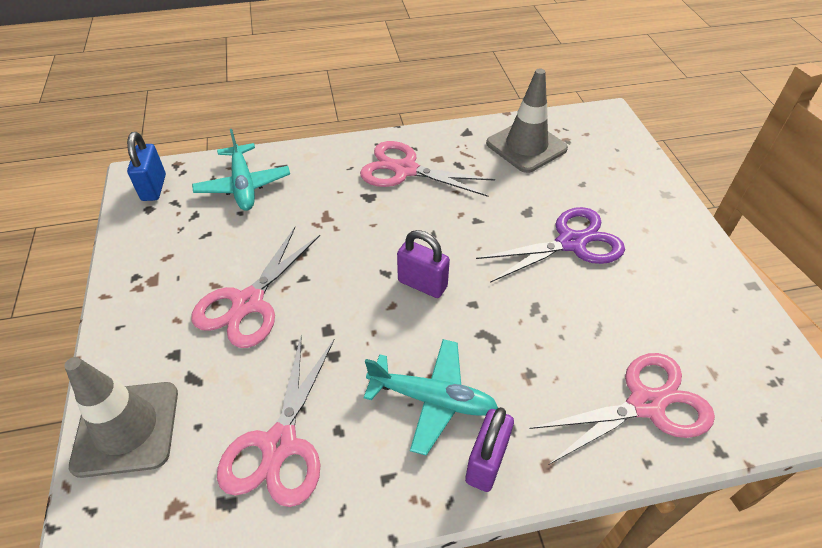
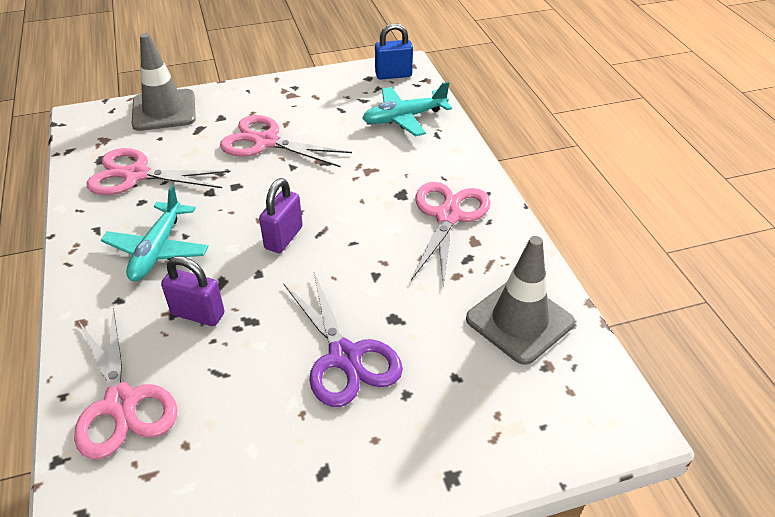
camera: 85 degrees right, 5 degrees down
purple padlock [465,407,514,492] -> purple padlock moved to [161,256,225,326]

